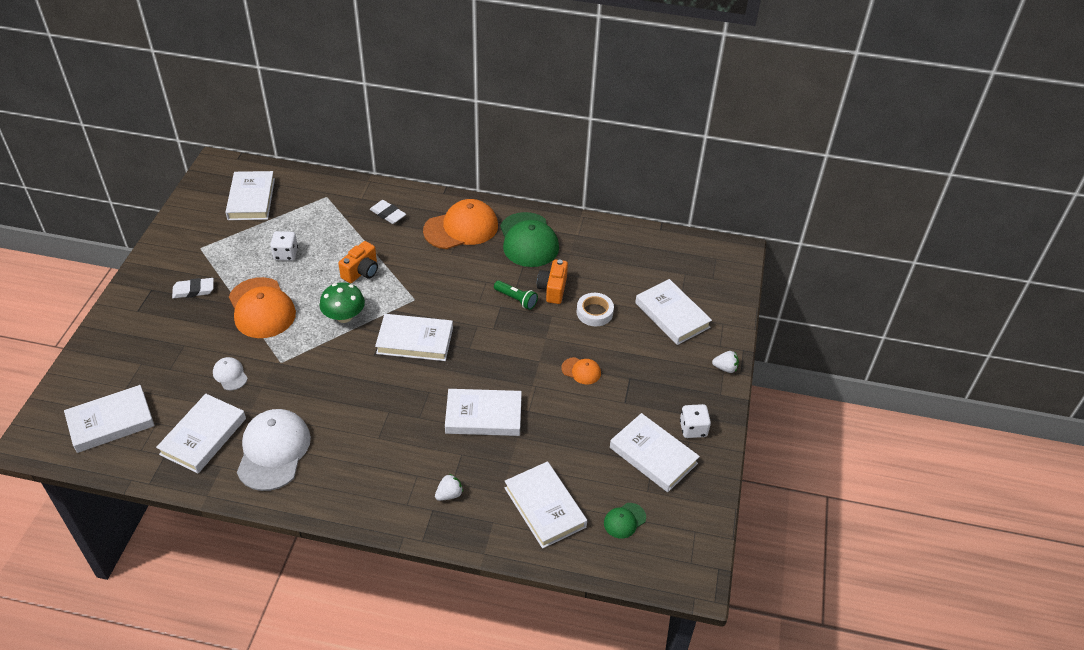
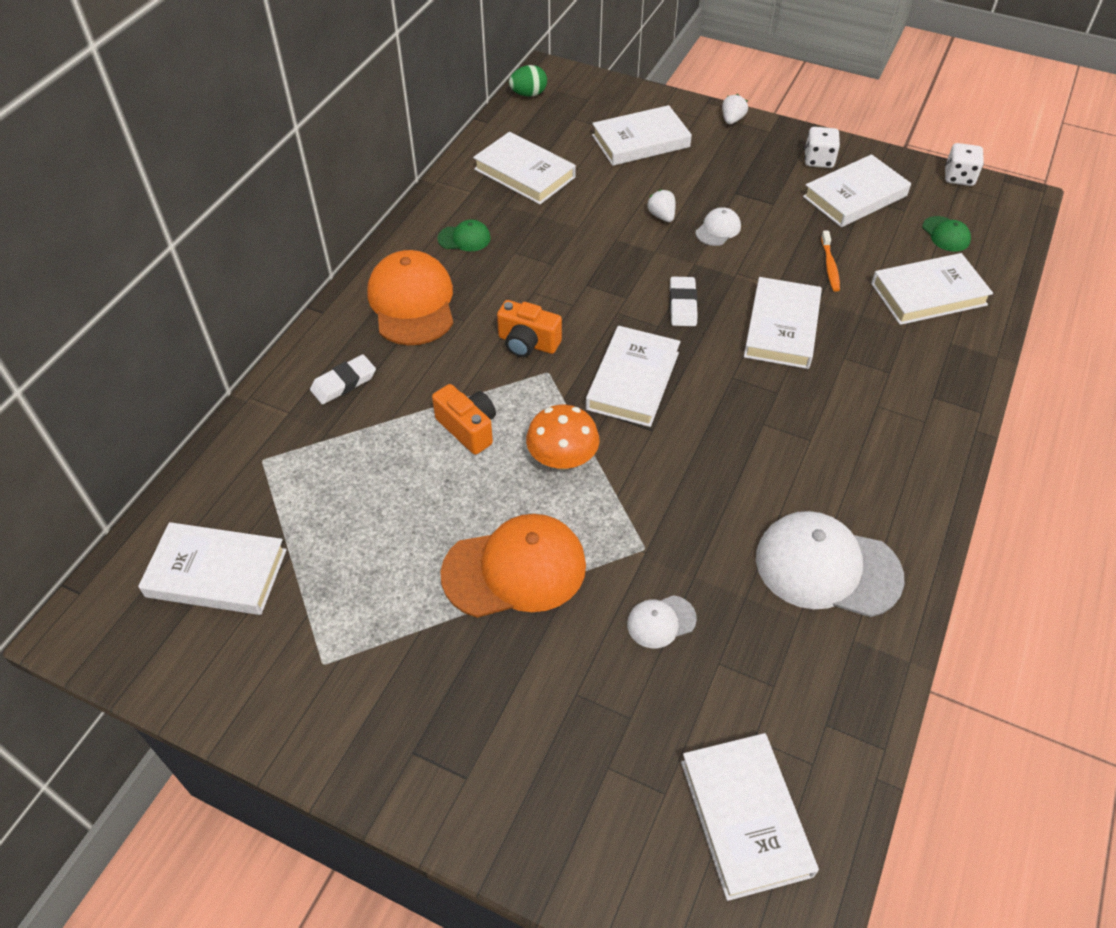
camera: 75 degrees left, 5 degrees up
white book [156,394,246,473] -> white book moved to [473,132,576,204]
white eraser [172,278,214,298] -> white eraser moved to [670,277,698,326]
white dice [270,231,298,261] -> white dice moved to [945,143,984,186]
green mushroom [320,282,365,323] -> orange mushroom [526,405,599,470]
white strawberry [435,474,463,501] -> white strawberry moved to [647,189,676,222]
green flashlight [494,281,538,310] -> none
green cap [500,212,559,267] -> green cap [437,220,491,251], size x0.47
orange camera [537,259,568,304] -> orange camera moved to [497,300,562,357]
orange cap [561,357,601,384] -> white cap [695,207,741,246]
white tape [577,293,614,326] -> none
none -> green egg [509,65,547,97]
none -> orange toothbrush [821,231,840,292]

